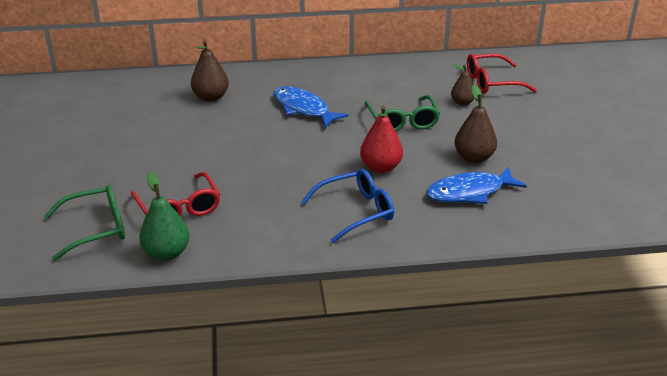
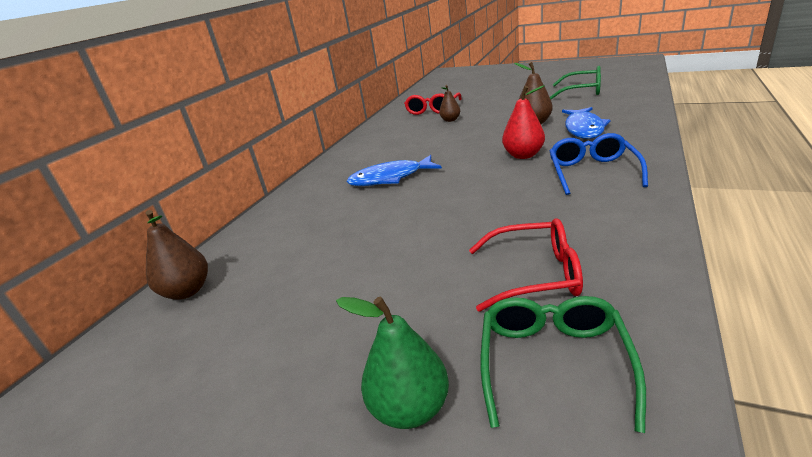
camera: 55 degrees left, 5 degrees down
green pear [139,172,190,261] -> green pear moved to [336,297,449,429]
brown pear [191,40,229,102] -> brown pear moved to [146,210,208,300]
green glasses [364,95,440,131] -> green glasses moved to [550,66,601,99]

